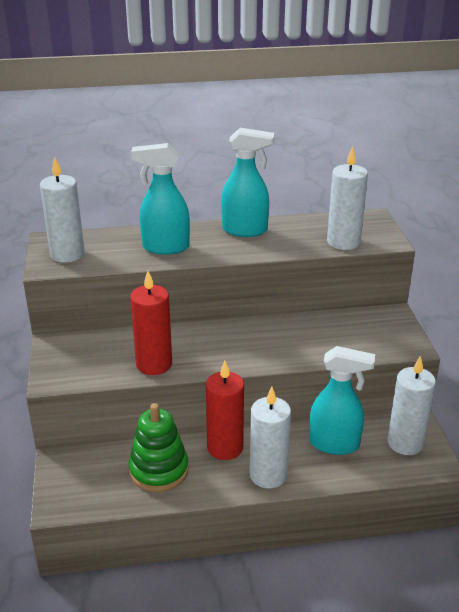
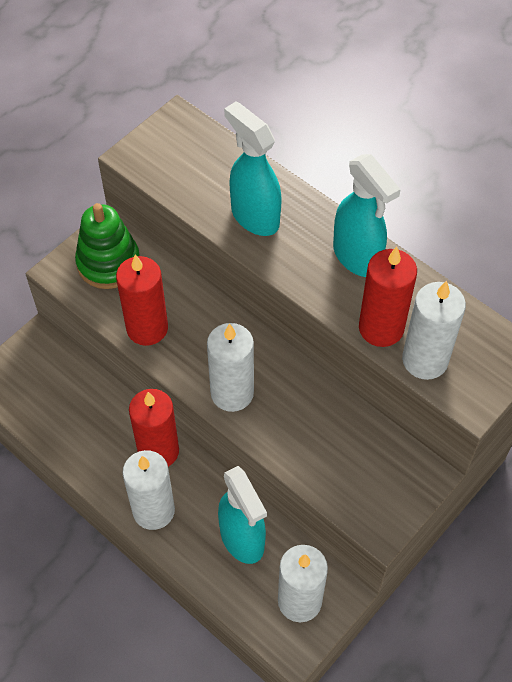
camera: 50 degrees right, 25 degrees up
white candle [40,157,85,263] -> white candle moved to [207,323,254,412]
green stacking toy [129,403,189,492] -> green stacking toy moved to [75,203,140,289]
none -> red candle [359,247,417,347]

